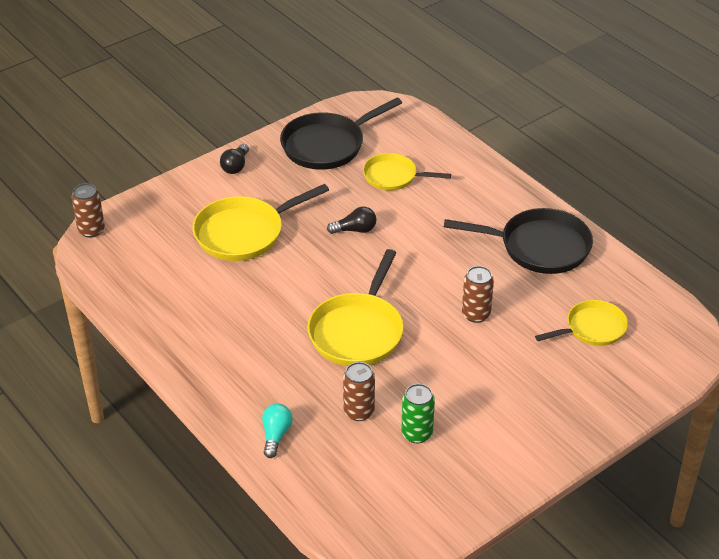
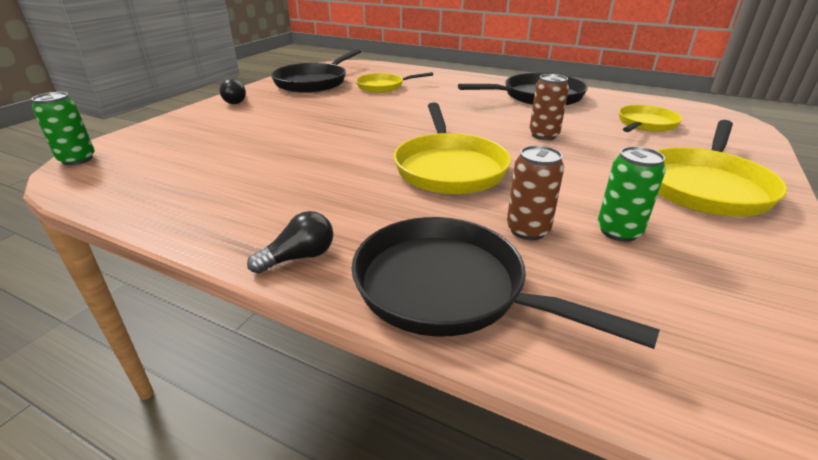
camera: 25 degrees left, 10 degrees down
brown can [71,183,105,238] -> green can [32,92,95,165]
yellow pan [193,184,329,261] -> yellow pan moved to [656,120,788,216]
turquoise light bulb [262,403,293,458] -> black pan [351,217,660,349]
black light bulb [327,207,376,234] -> black light bulb moved to [247,211,333,274]

